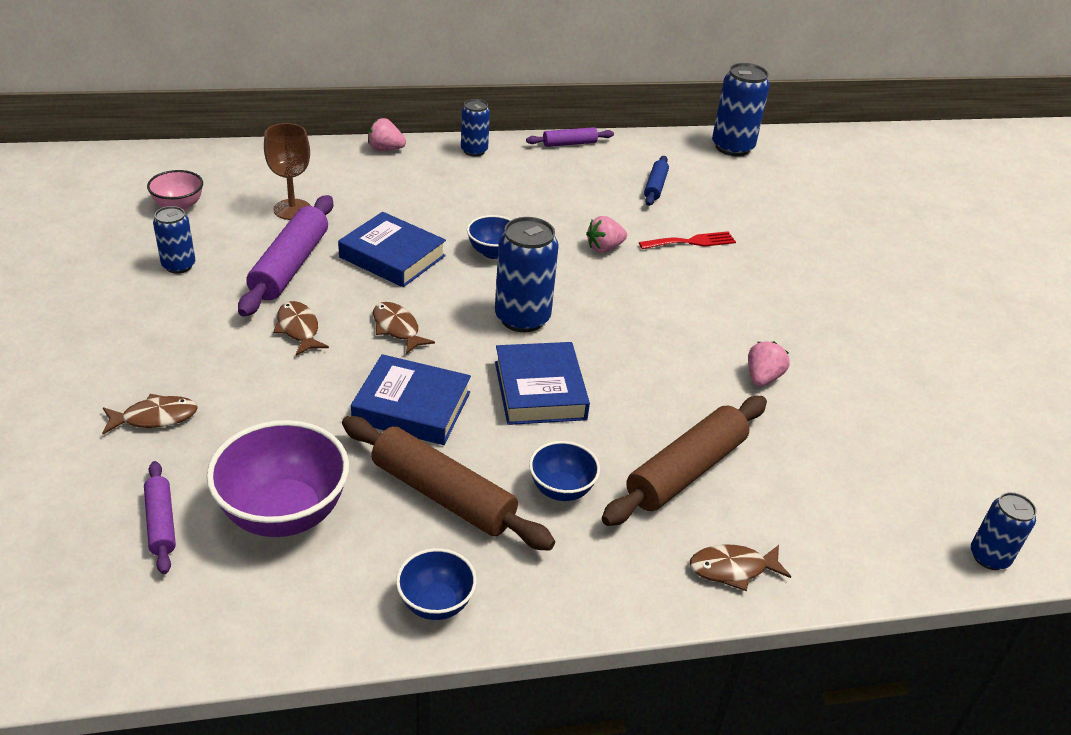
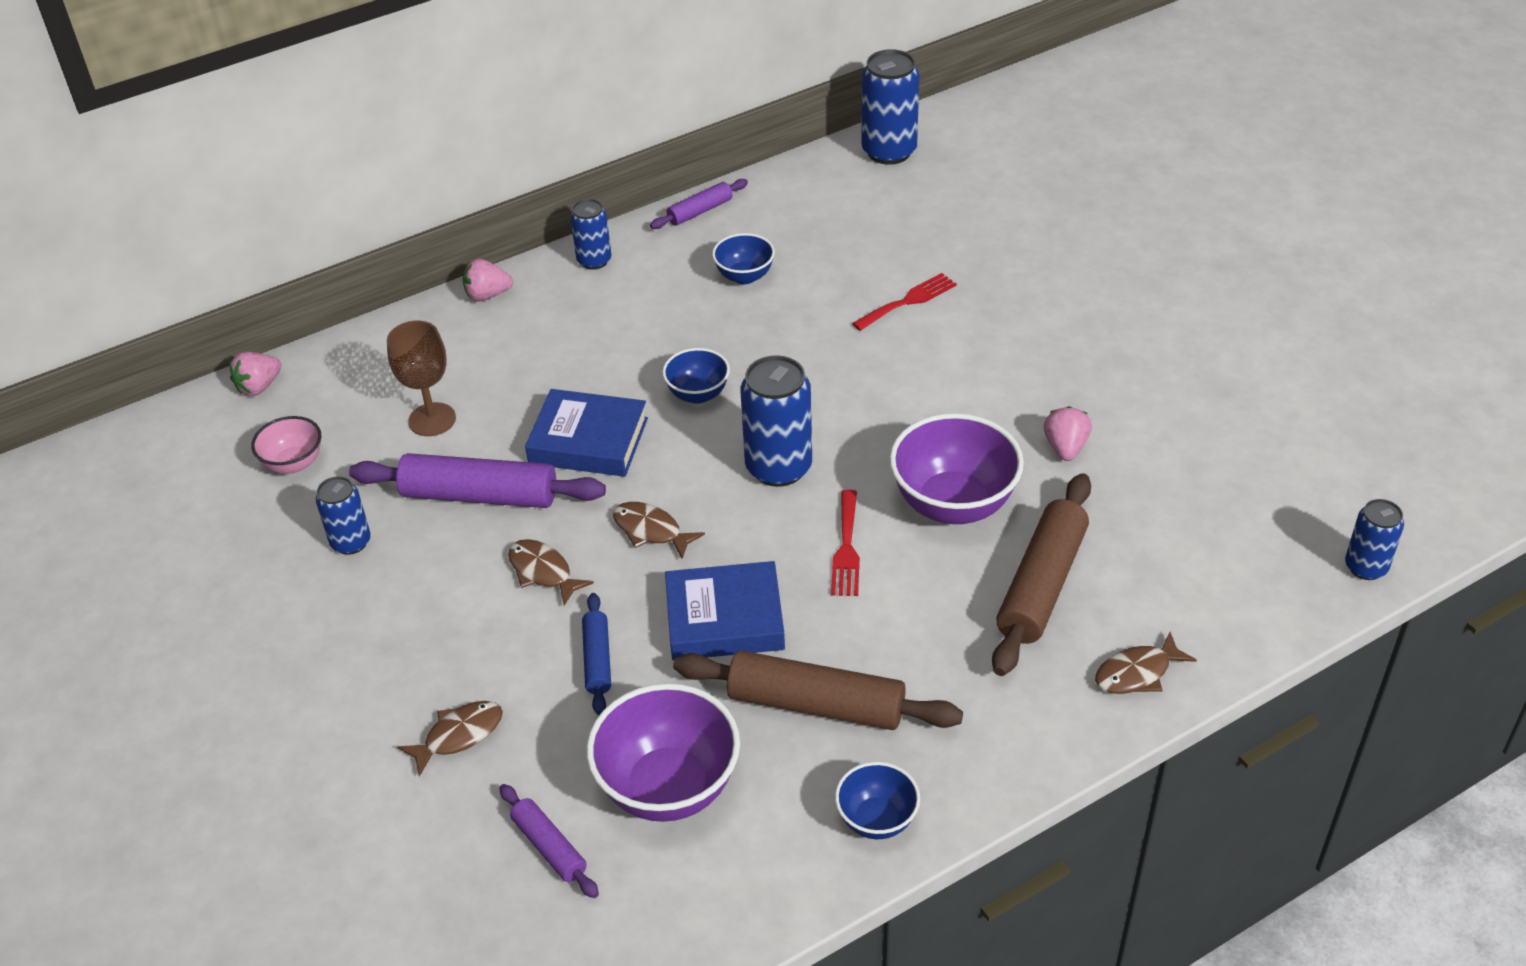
camera: 15 degrees left, 5 degrees up
purple rolling pin [238,195,333,317] -> purple rolling pin turned 75 degrees counterclockwise [349,453,606,508]
blue book [495,342,590,425] -> red fork [831,490,860,596]
blue bowl [529,441,600,501] -> blue bowl moved to [712,233,775,285]
pink strawberry [586,216,627,253] -> pink strawberry moved to [230,352,281,396]
blue rolling pin [644,156,669,206] -> blue rolling pin moved to [582,593,611,715]
none -> purple bowl [890,413,1024,524]

